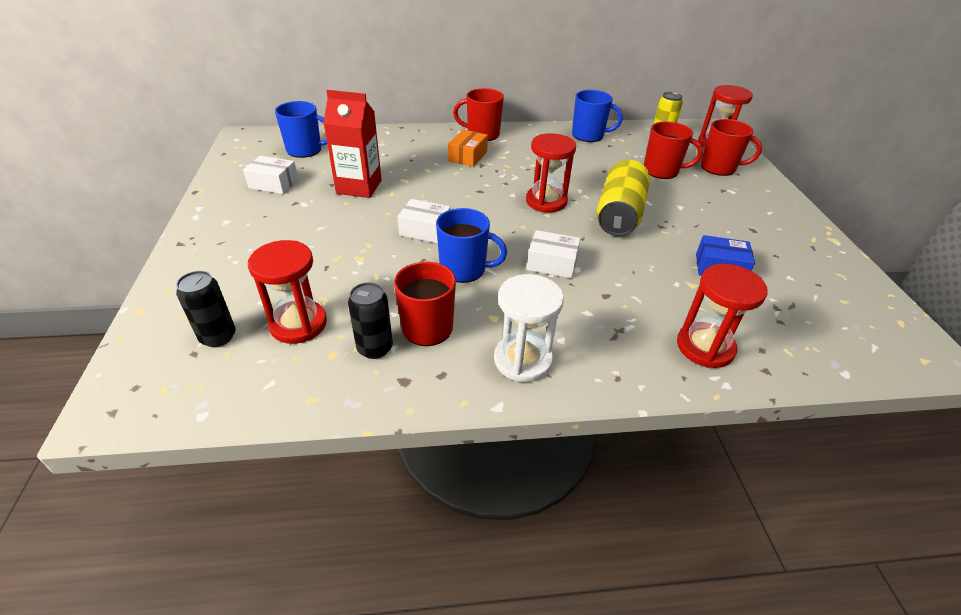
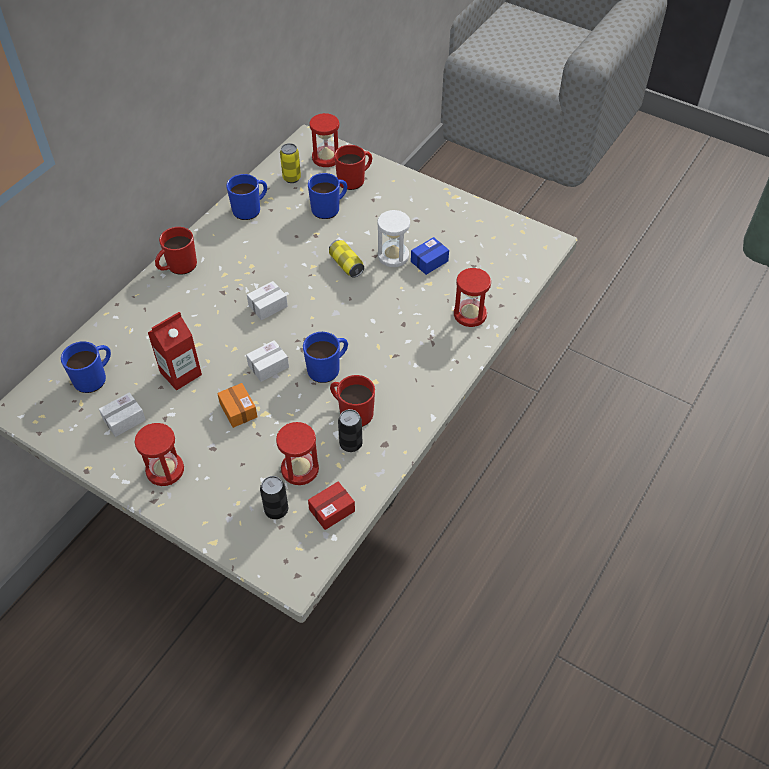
camera: 50 degrees left, 10 degrees up
orange box [448,129,488,167] -> orange box moved to [217,383,257,428]
white hourglass [494,274,564,382] -> white hourglass moved to [377,210,410,267]
red hourglass [526,133,576,212] -> red hourglass moved to [135,423,184,486]
white box [527,230,580,278] -> white box moved to [247,281,288,320]
yellow can [597,160,650,236] -> yellow can [329,240,364,278], size x0.63
red mug [644,121,703,179] -> blue mug [308,173,347,219]
none -> red box [308,482,355,530]

